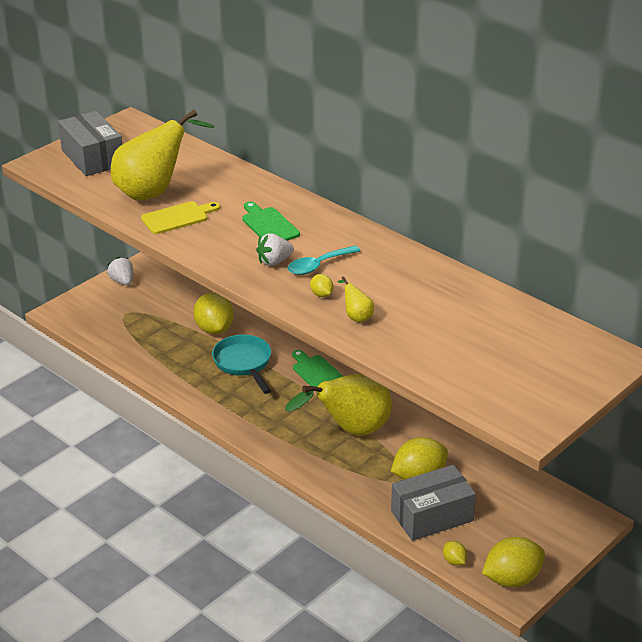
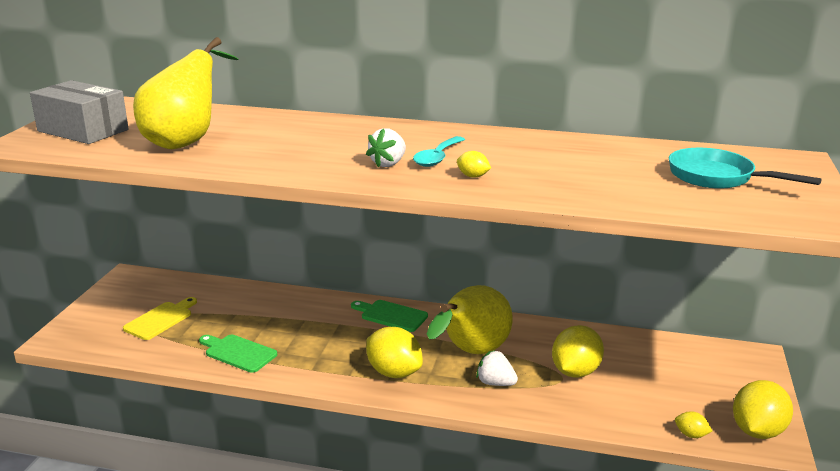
camera: 30 degrees left, 10 degrees down
white strawberry [107,257,133,285] -> white strawberry moved to [476,350,518,386]
yellow cutting board [141,201,220,234] -> yellow cutting board moved to [123,297,197,340]
yellow lemon [193,293,234,334] -> yellow lemon moved to [366,327,423,378]
turquoise pan [212,335,271,394] -> turquoise pan moved to [669,148,822,189]
green cutting board [242,202,300,241] -> green cutting board moved to [199,335,277,373]
yellow pear [337,276,374,323] -> none
grey box [391,465,476,541] -> none

